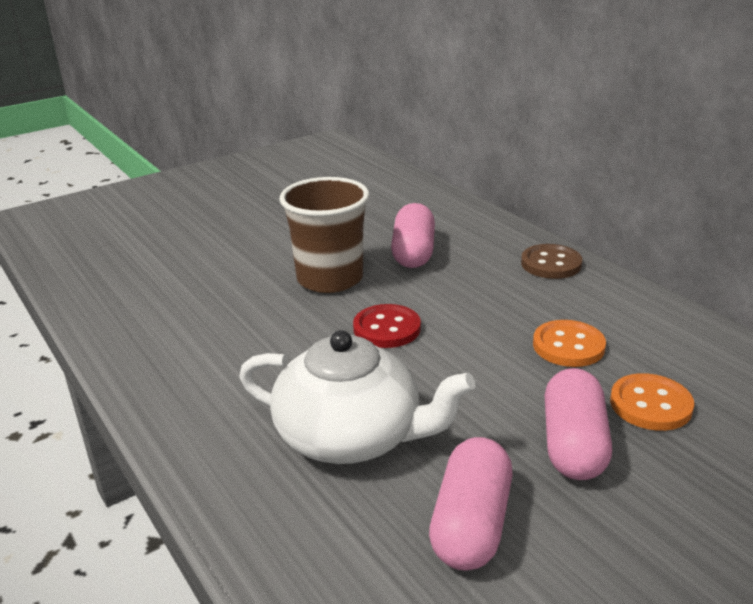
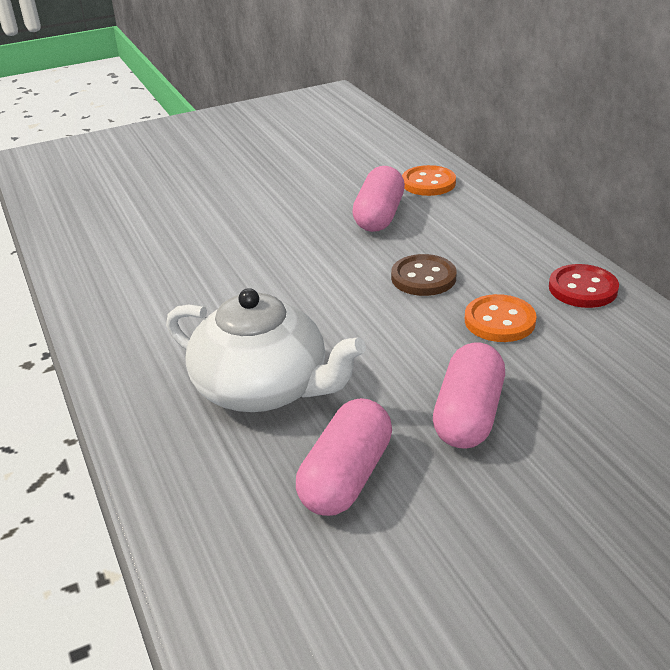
camera: 10 degrees right, 5 degrees up
brown cup [279,177,370,293] -> none
red button [353,304,421,348] -> red button moved to [549,264,619,308]
brown button [521,244,582,279] -> brown button moved to [391,254,457,296]
orange button [610,373,694,431] -> orange button moved to [402,165,456,196]

